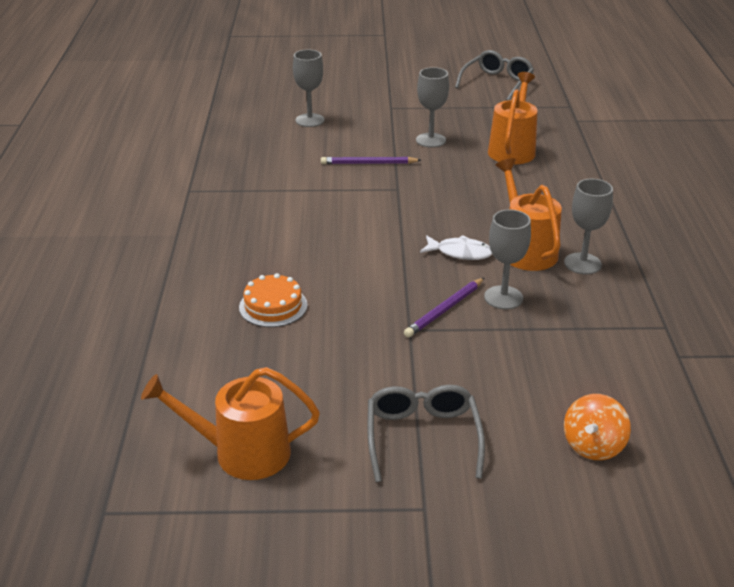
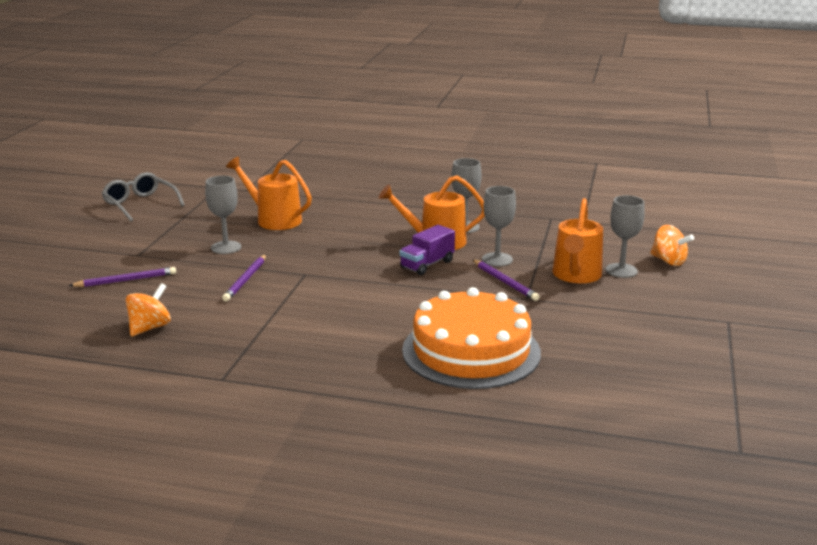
camera: 75 degrees left, 10 degrees down
orange watering can [141,367,320,480] -> orange watering can moved to [552,198,603,283]
orange cake [239,273,308,327] -> orange cake [402,287,541,389], size x2.14
grey goblet [293,50,324,127] -> grey goblet moved to [606,195,645,278]
grey glasses [368,385,485,482] -> none
white fish [420,235,492,260] -> purple truck [400,225,455,275]
none -> purple pencil [69,267,176,287]
none -> orange spinning top [126,283,171,336]

